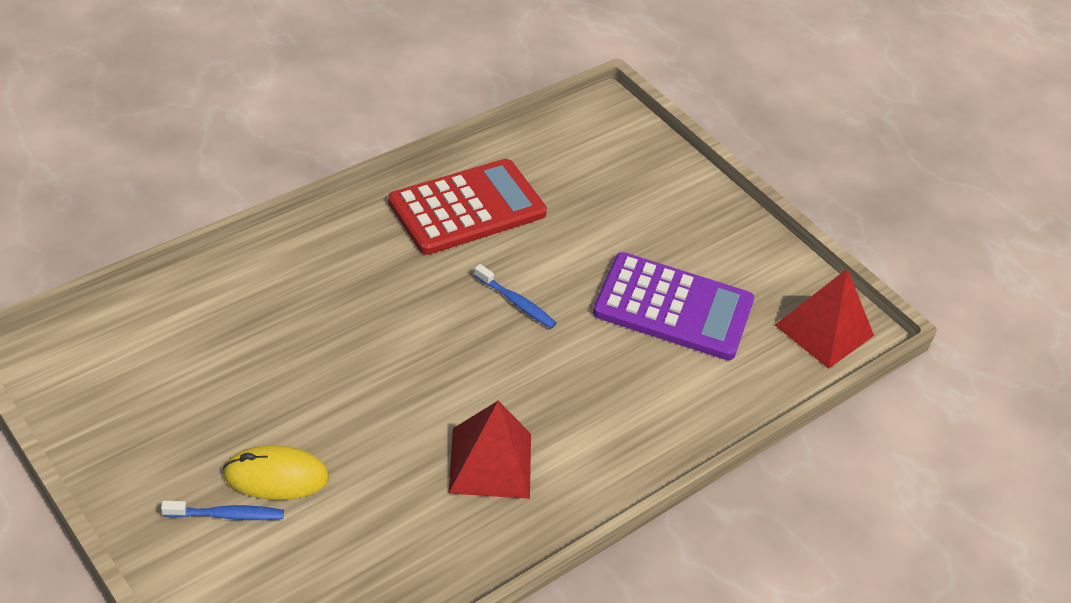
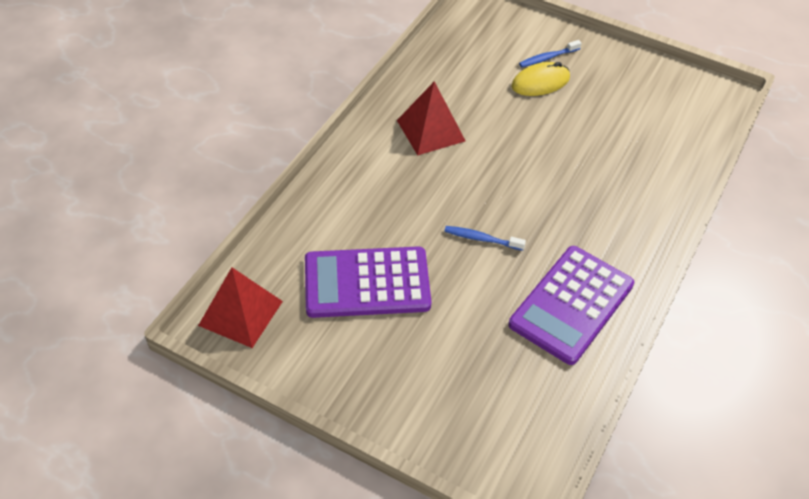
camera: 160 degrees right, 5 degrees up
red calculator [388,159,547,255] -> purple calculator [508,246,634,365]

